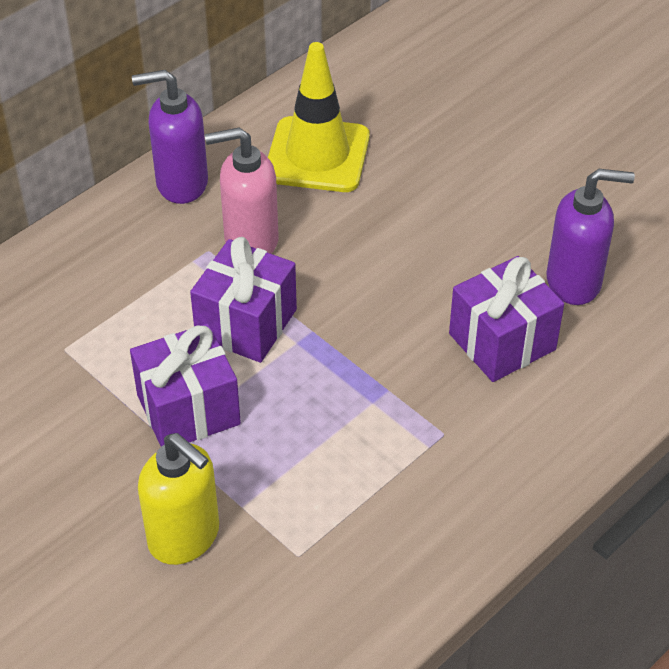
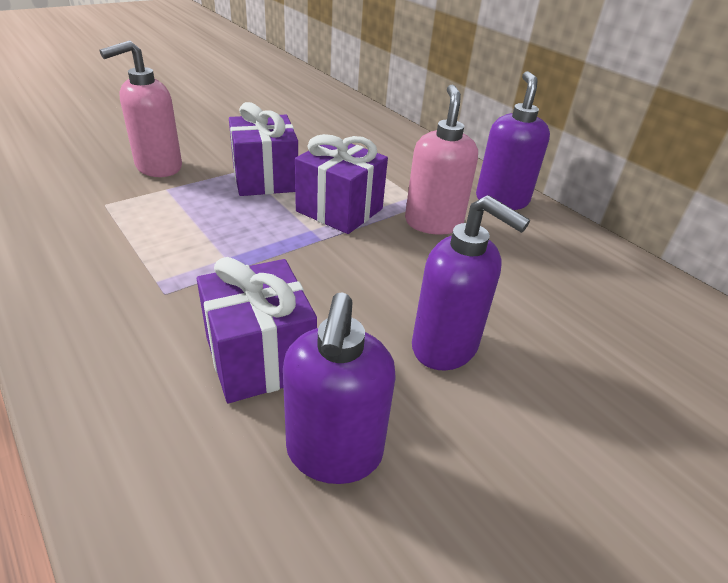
camera: 95 degrees right, 10 degrees down
yellow soap dispenser [138,433,219,565] -> pink soap dispenser [99,40,182,177]
yellow traffic cone [268,42,370,192] -> none
none -> purple soap dispenser [412,195,530,370]

